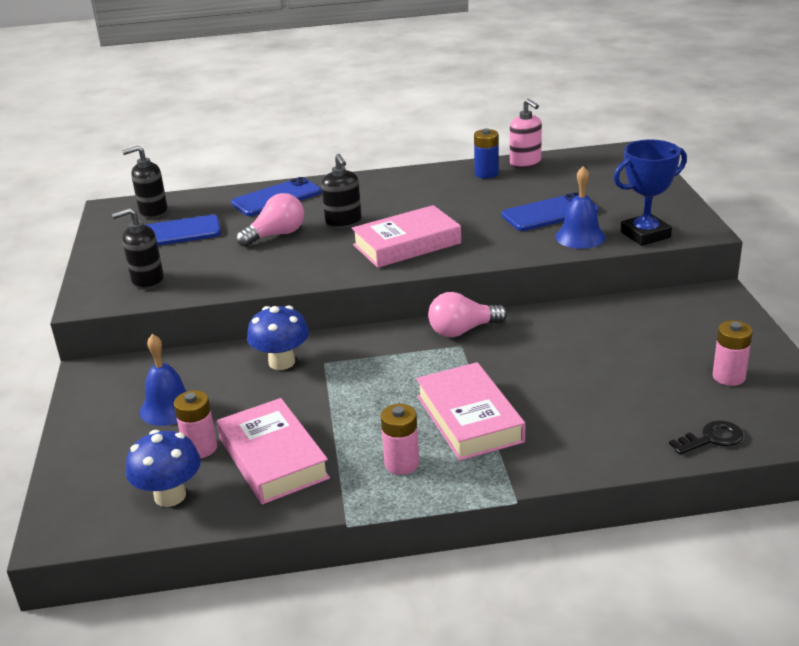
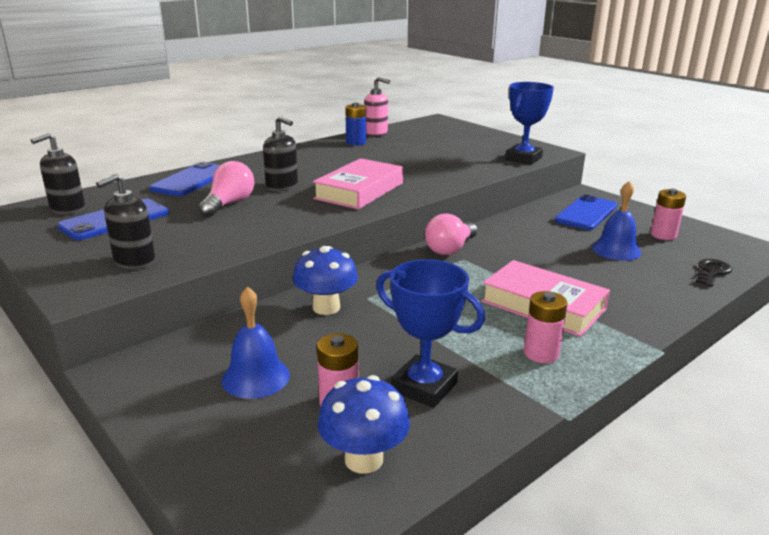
camera: 35 degrees left, 5 degrees down
pink book [217,398,330,505] -> blue trophy [376,259,485,408]
blue phone [502,192,599,231] -> blue phone moved to [554,195,617,230]
blue bell [555,166,606,249] -> blue bell moved to [592,181,641,261]

